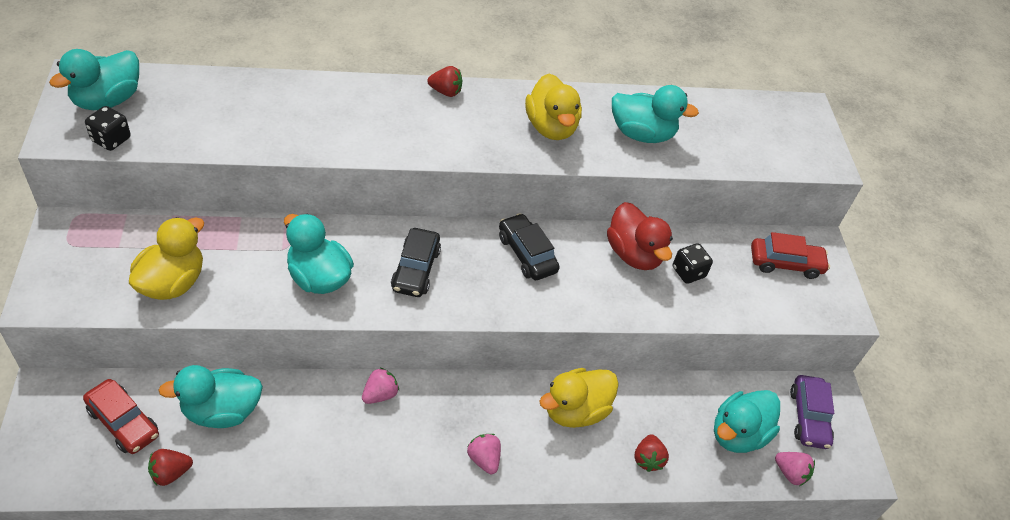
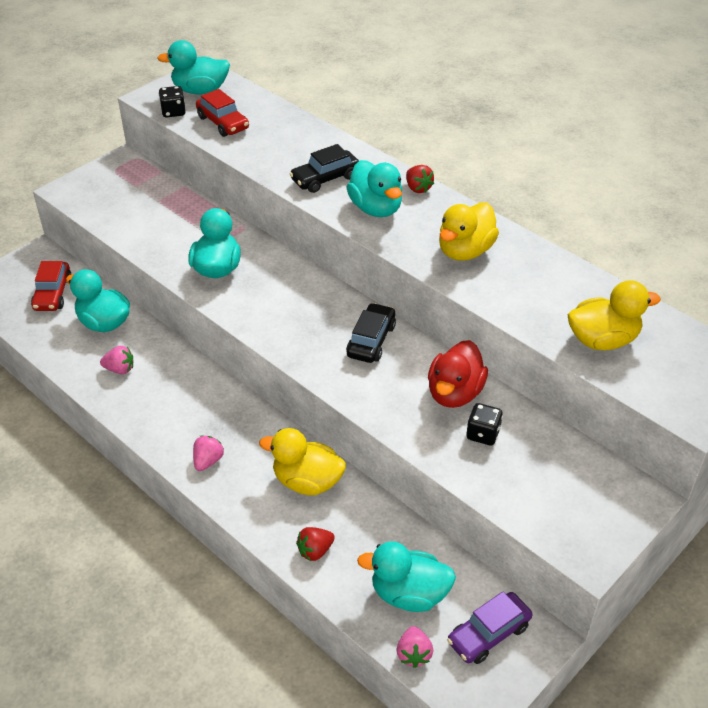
camera: 55 degrees right, 5 degrees down
yellow duck [129,217,204,300] -> yellow duck moved to [568,280,661,350]
red strawberry [148,449,193,486] -> none
pink strawberry [362,368,399,404] -> pink strawberry moved to [100,346,133,374]
black car [391,228,441,297] -> black car moved to [289,144,359,193]
turquoise duck [612,85,699,143] -> turquoise duck moved to [346,160,402,217]
red car [751,232,830,279] -> red car moved to [196,89,249,137]

